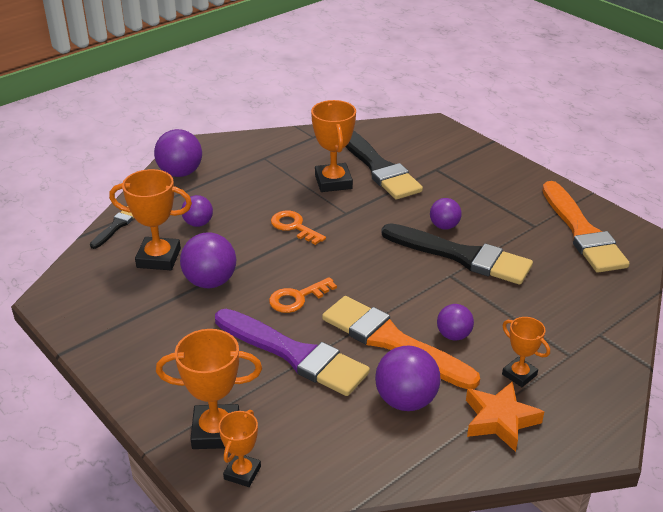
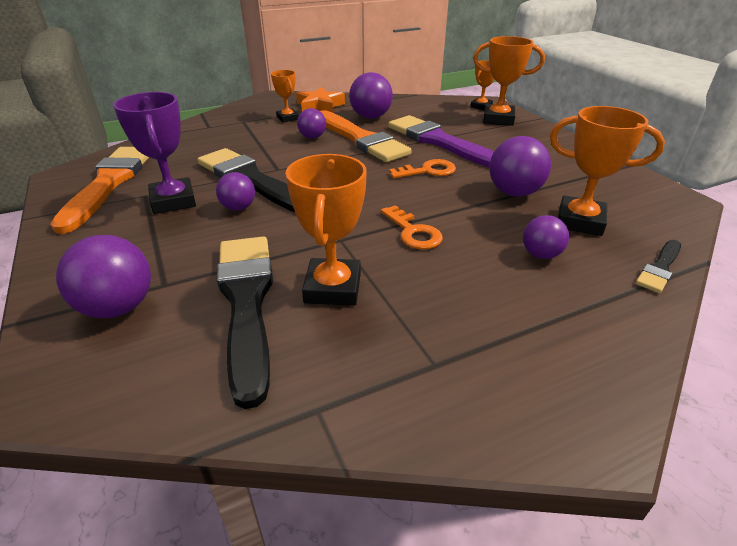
camera: 165 degrees left, 0 degrees up
purple ball [154,129,202,177] -> purple ball moved to [56,235,151,318]
none -> purple trophy [113,92,196,214]

